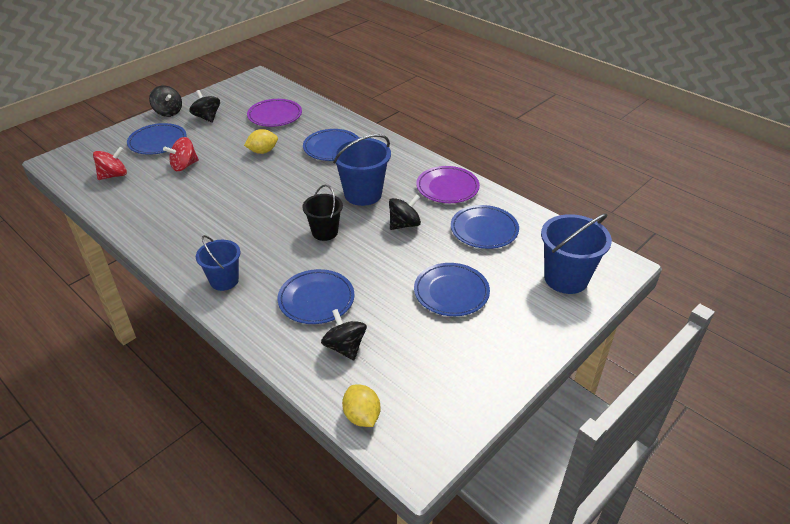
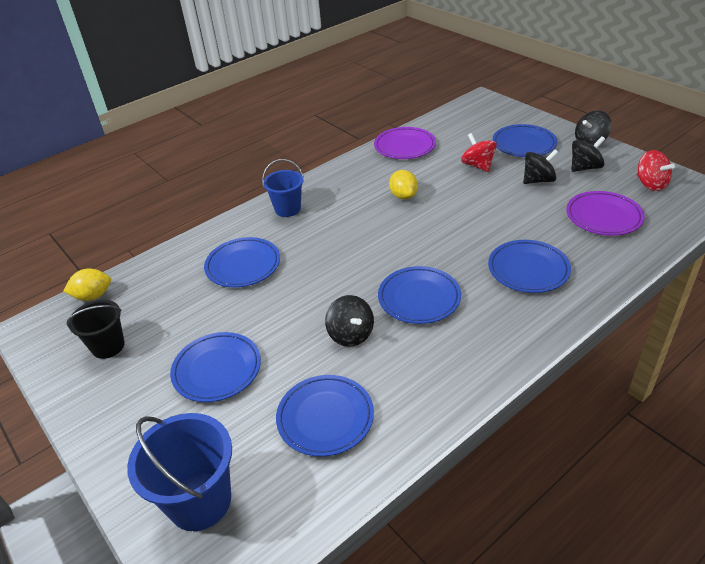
camera: 100 degrees right, 0 degrees up
red spinning top [93,147,127,180] -> red spinning top moved to [637,150,675,191]
yellow lemon [244,129,278,154] -> yellow lemon moved to [389,170,418,200]
black bucket [302,185,343,241] -> black bucket moved to [66,300,125,359]
black spinning top [321,309,367,360] -> black spinning top moved to [523,149,559,184]
blue bucket [332,134,391,206] -> blue plate [378,266,461,324]
purple plate [416,166,480,203] -> purple plate moved to [374,127,436,159]

